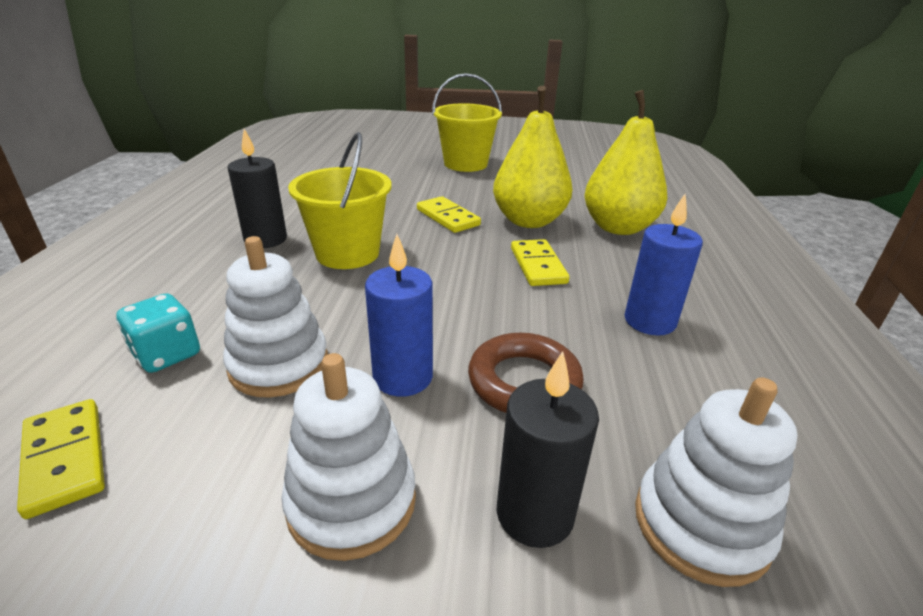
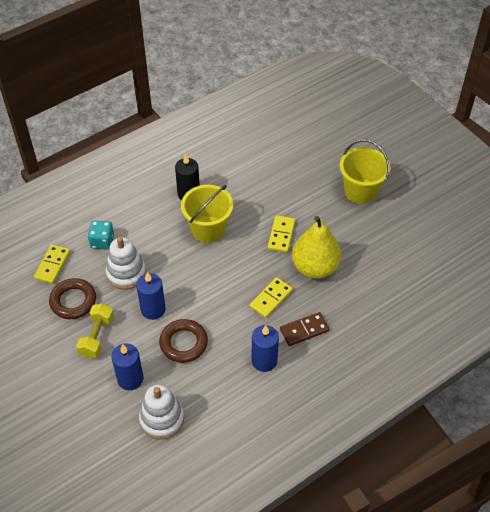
camera: 50 degrees right, 20 degrees up
white stacking toy [281,353,416,561] -> yellow dumbbell [76,303,114,358]
black candle [496,351,599,548] -> blue candle [111,343,143,390]
yellow pear [584,90,667,235] -> none
none -> brown ring [49,278,96,319]
none -> brown domino [280,312,329,346]

